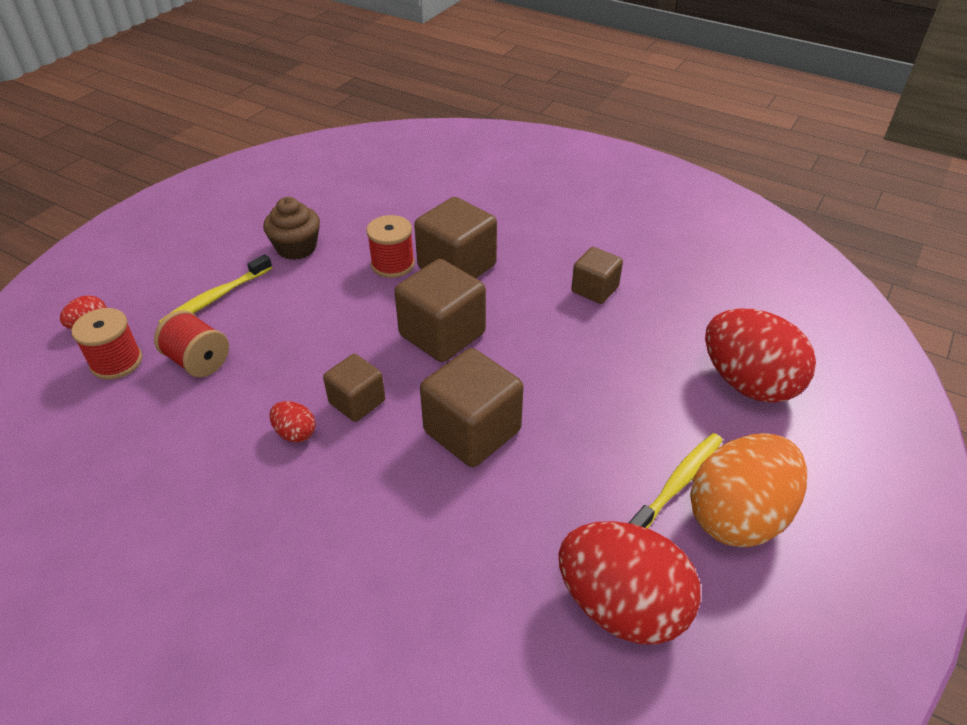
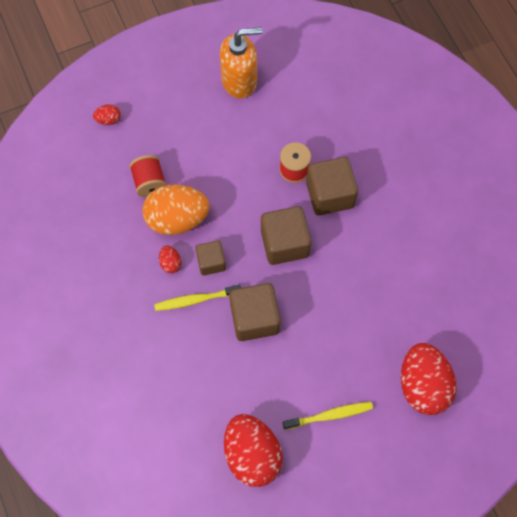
camera: 35 degrees right, 25 degrees up
red spool [71,308,142,380] -> none
yellow toothbrush [159,254,272,323] -> yellow toothbrush moved to [154,285,241,311]
brown cupcake [263,197,320,260] -> none
brown cube [571,247,623,304] -> none
orange egg [690,433,807,547] -> orange egg moved to [142,184,209,235]
none -> orange soap dispenser [220,27,263,99]

